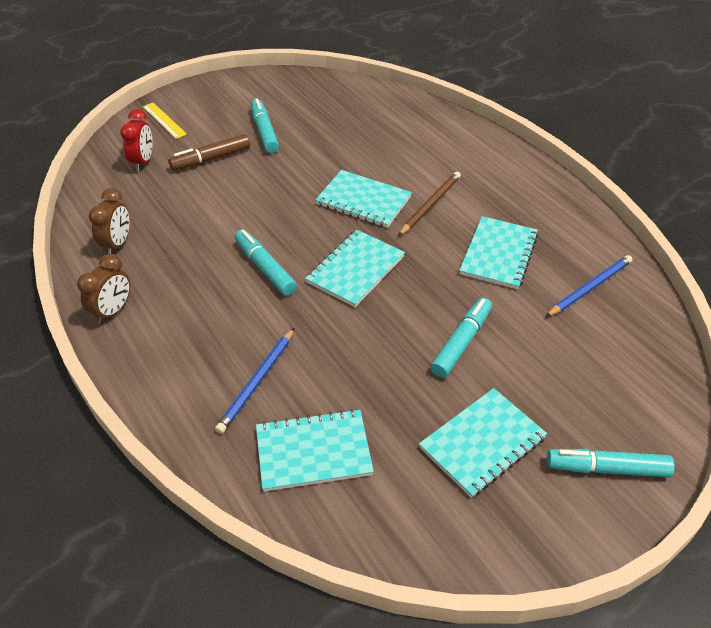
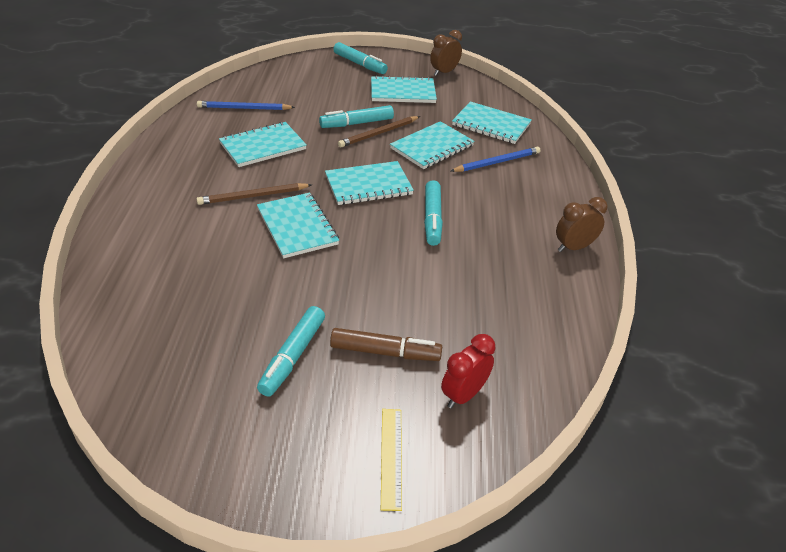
camera: 145 degrees left, 5 degrees down
brown clock [89,188,130,254] -> brown clock moved to [430,30,462,76]
none -> brown pencil [338,116,420,147]
none -> turquoise notebook [390,121,475,169]

